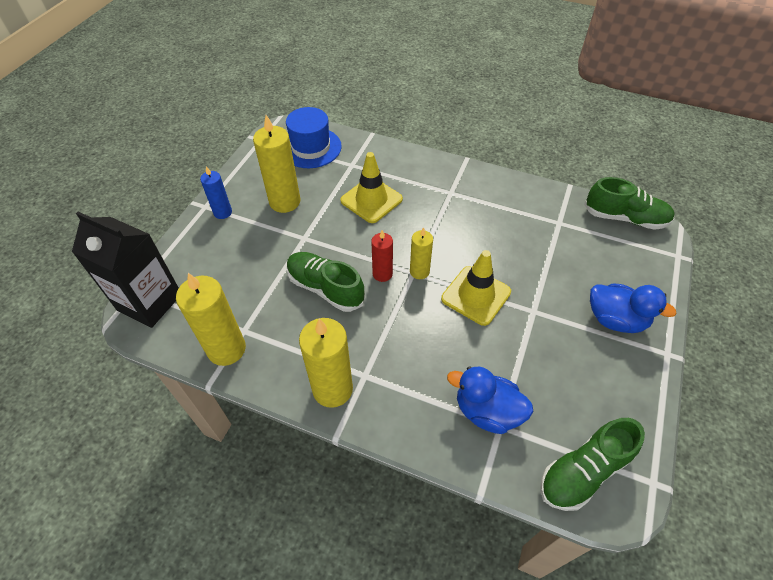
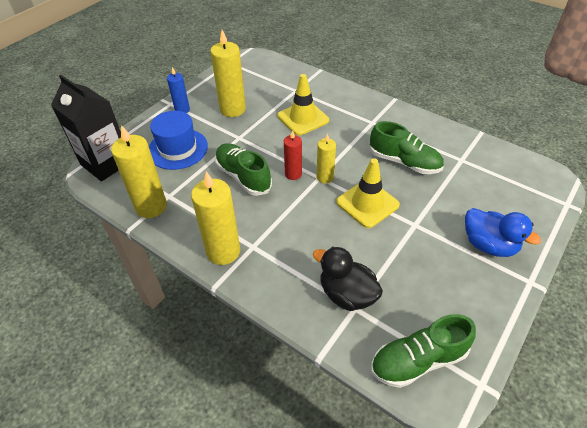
camera: 15 degrees right, 5 degrees down
blue hat [286,107,342,168] -> blue hat moved to [149,111,208,170]
blue duck [447,366,533,434] -> black duck [313,246,383,311]
green shoe [584,177,675,230] -> green shoe moved to [370,121,444,174]

